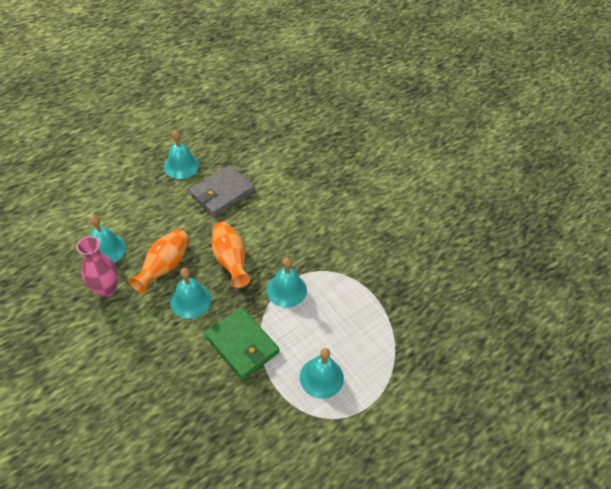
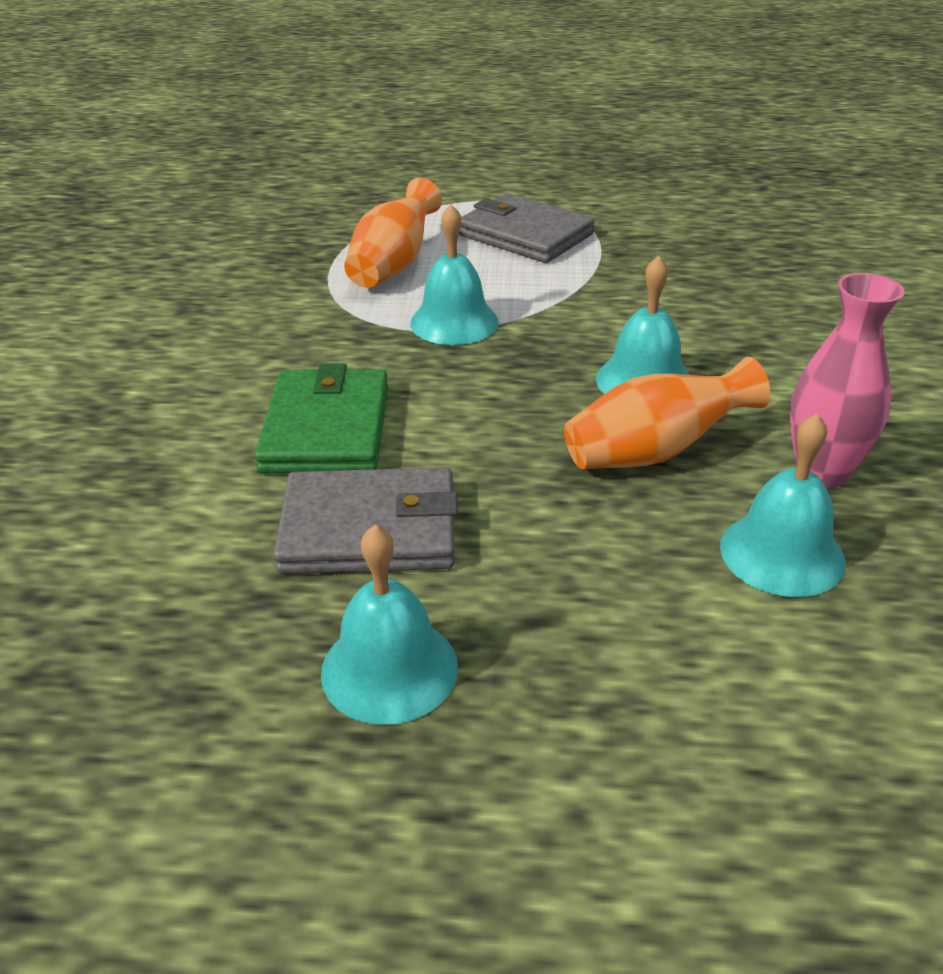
camera: 135 degrees left, 15 degrees down
green wallet [205,307,279,380] -> green wallet moved to [255,363,388,473]
orange vase [212,222,251,288] -> orange vase moved to [344,178,442,288]
turquoise bell [300,348,344,399] -> grey wallet [459,193,595,263]

